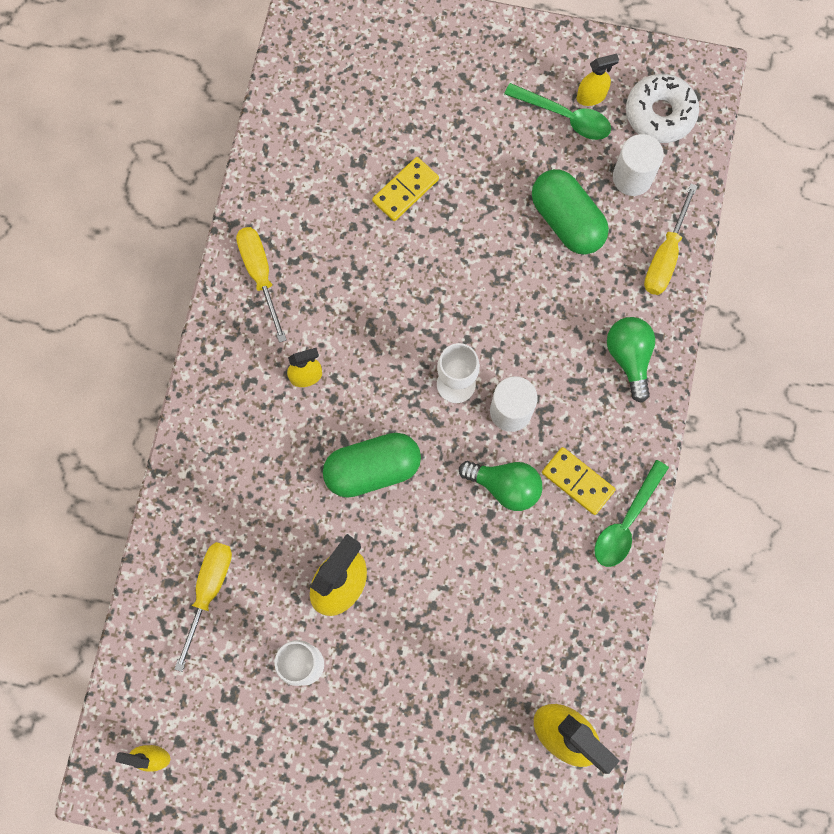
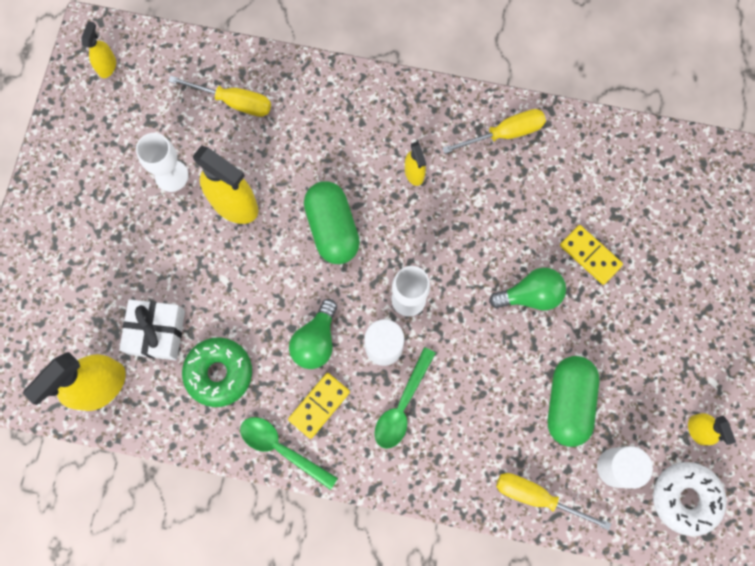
camera: 90 degrees right, 0 degrees up
green spoon [504,83,611,140] -> green spoon moved to [375,347,436,449]
green capsule [532,169,609,255] -> green capsule turned 45 degrees counterclockwise [548,356,599,447]
green light bulb [607,317,655,403] -> green light bulb moved to [489,268,566,310]
none -> white gift [119,299,185,360]
none -> green donut [182,337,252,407]

